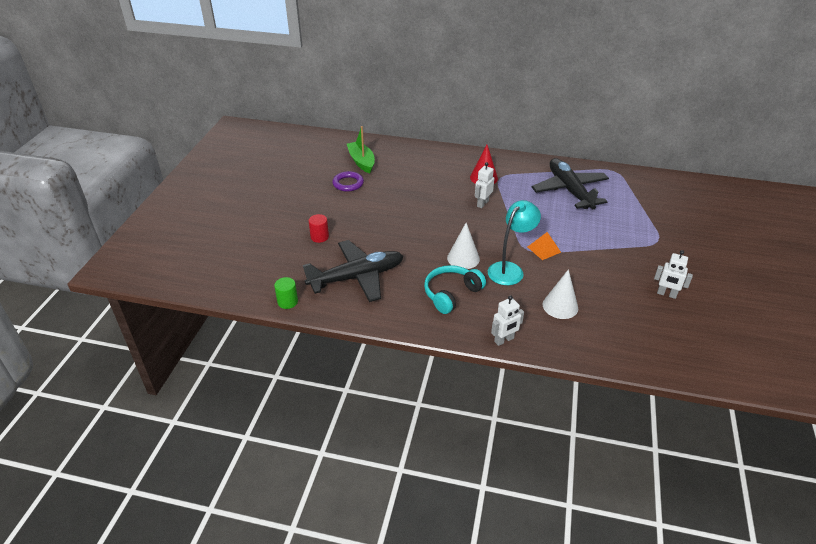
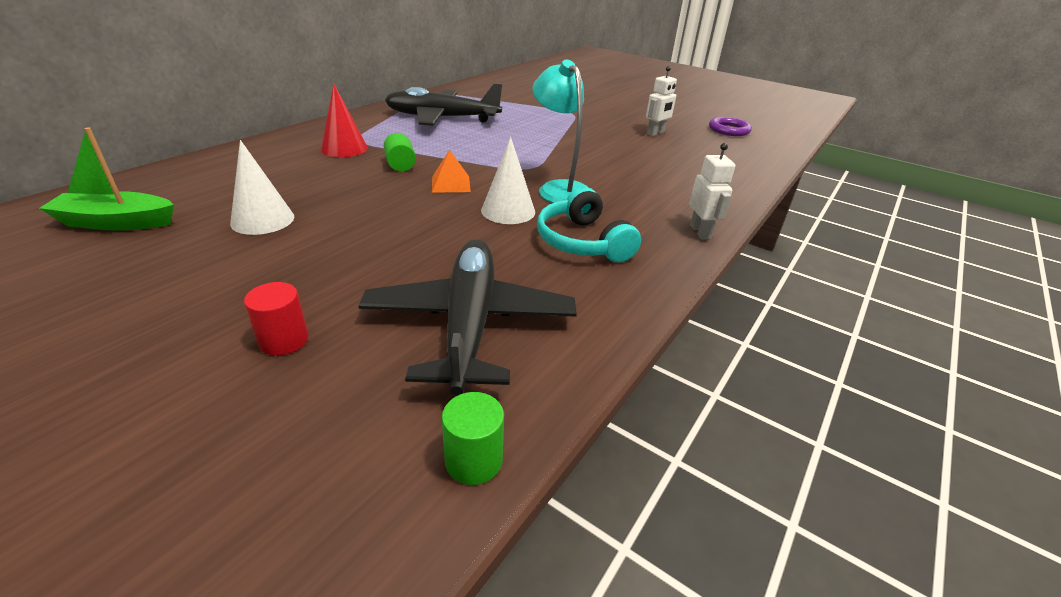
camera: 70 degrees left, 5 degrees down
purple ring [332,171,364,192] -> purple ring moved to [709,117,752,136]
white robot [475,162,494,208] -> green cylinder [384,133,416,172]
orange pyramid [528,232,561,260] -> orange pyramid moved to [432,150,471,193]
white cone [543,269,578,319] -> white cone moved to [230,140,294,235]

